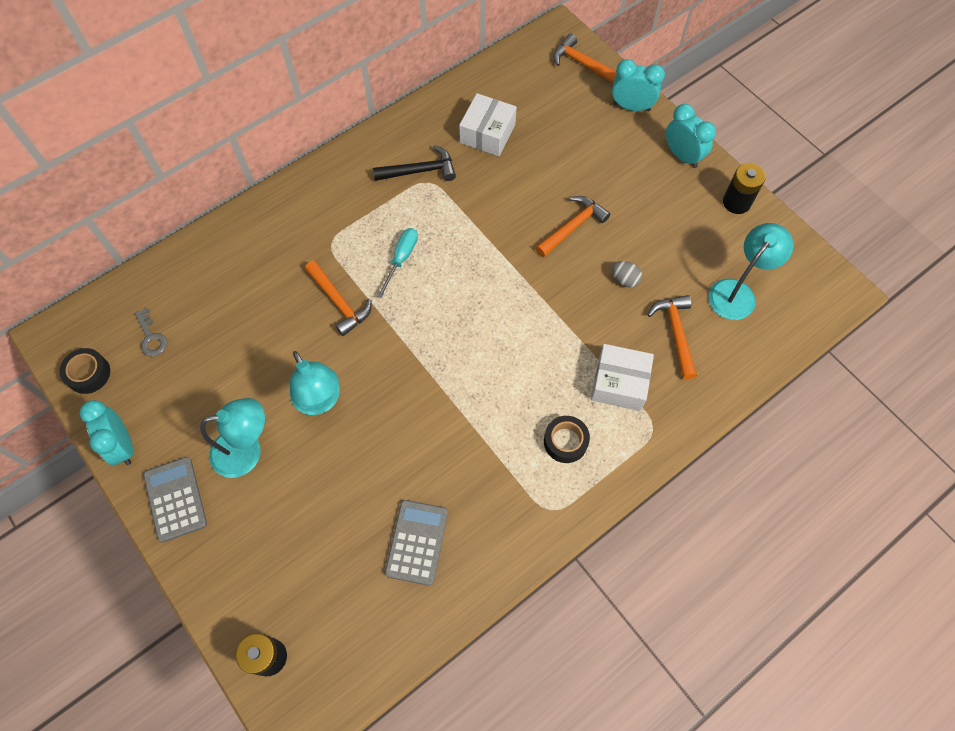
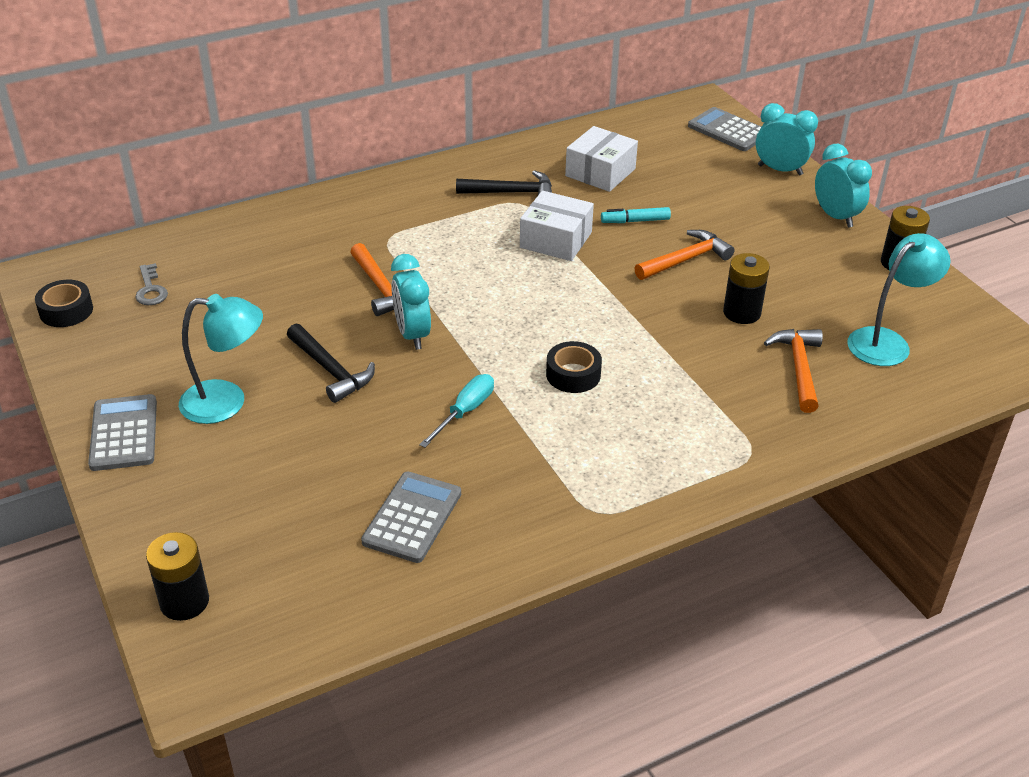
camera: 10 degrees right, 25 degrees down
turquoise clock [80,400,133,465] -> turquoise clock moved to [391,254,431,350]
turquoise lamp [290,351,340,415] -> black hammer [287,324,375,403]
turquoise screwdriver [377,228,418,298] -> turquoise screwdriver moved to [419,374,494,448]
black tape [544,416,590,463] -> black tape moved to [546,341,602,393]
orange hammer [553,34,617,83] -> grey calculator [688,107,761,151]
white box [591,344,654,411] -> white box moved to [520,191,594,261]
grey egg [612,261,642,288] -> black battery [723,253,770,324]
none -> turquoise marker [601,207,671,223]

